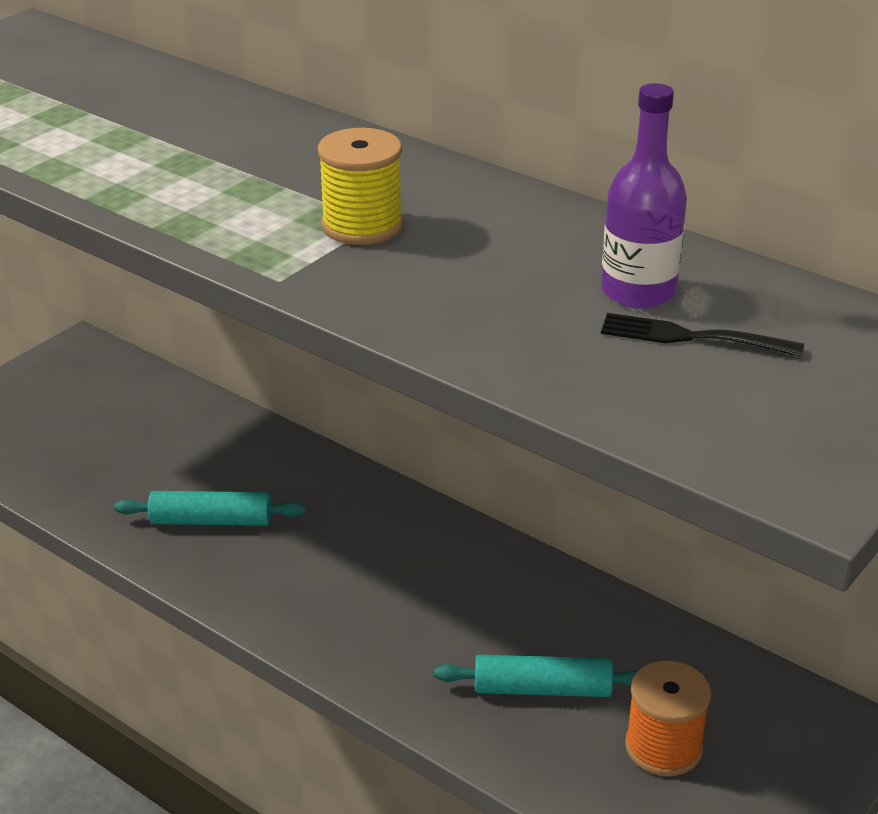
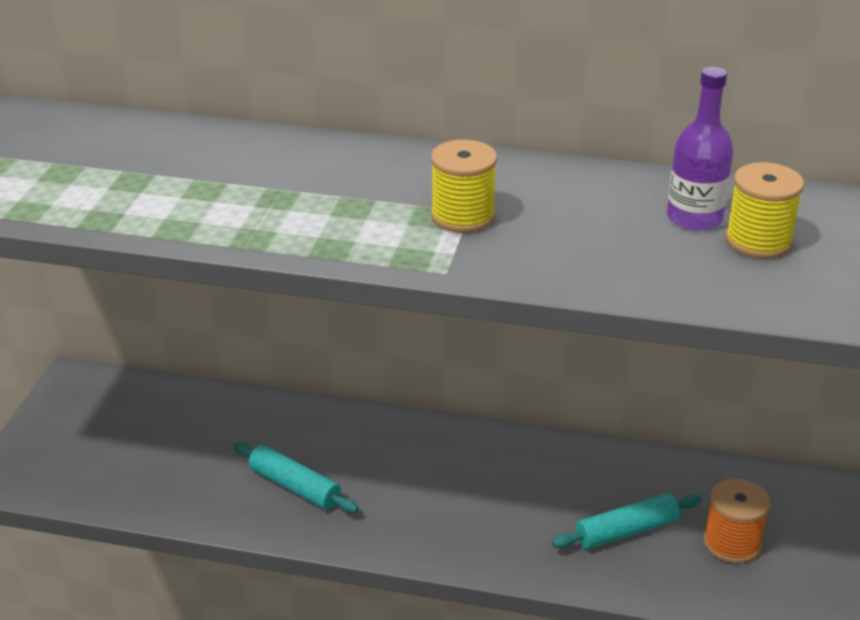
camera: 25 degrees left, 0 degrees up
turquoise rolling pin [114,491,306,526] -> turquoise rolling pin turned 60 degrees clockwise [233,442,359,513]
black fork [601,313,804,357] -> yellow spool [725,162,804,259]

